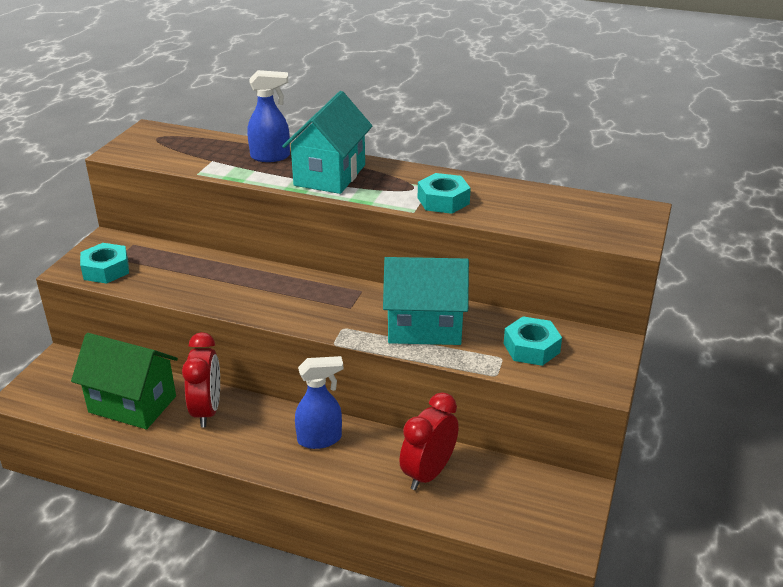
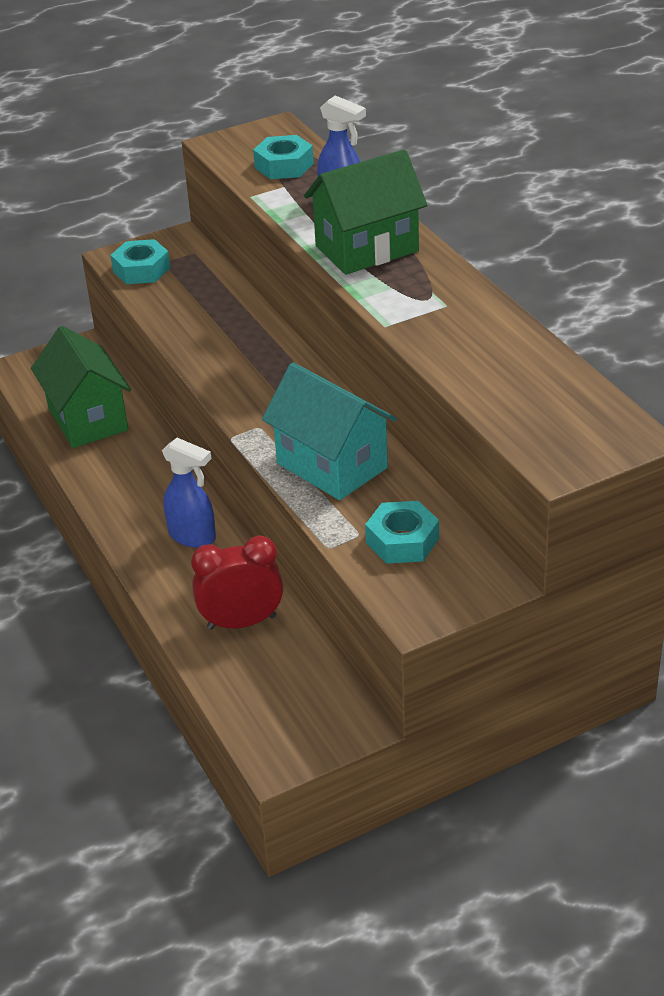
camera: 45 degrees right, 5 degrees up
red clock [182,332,220,428] -> none
turquoise house [282,91,372,194] -> green house [304,149,427,275]
turquoise nut [418,173,471,214] -> turquoise nut moved to [253,135,314,179]

